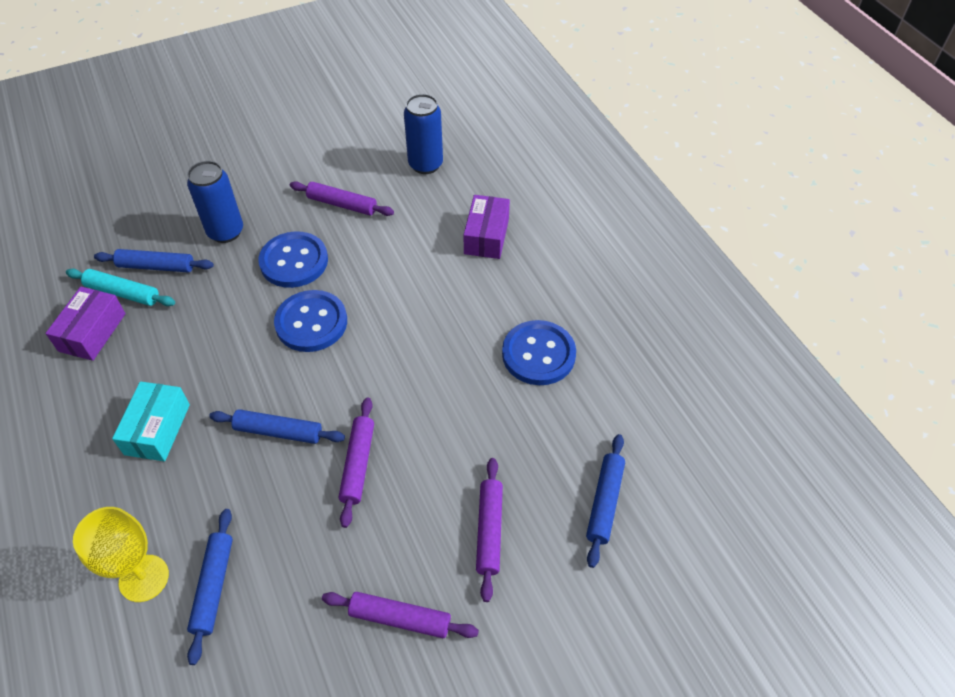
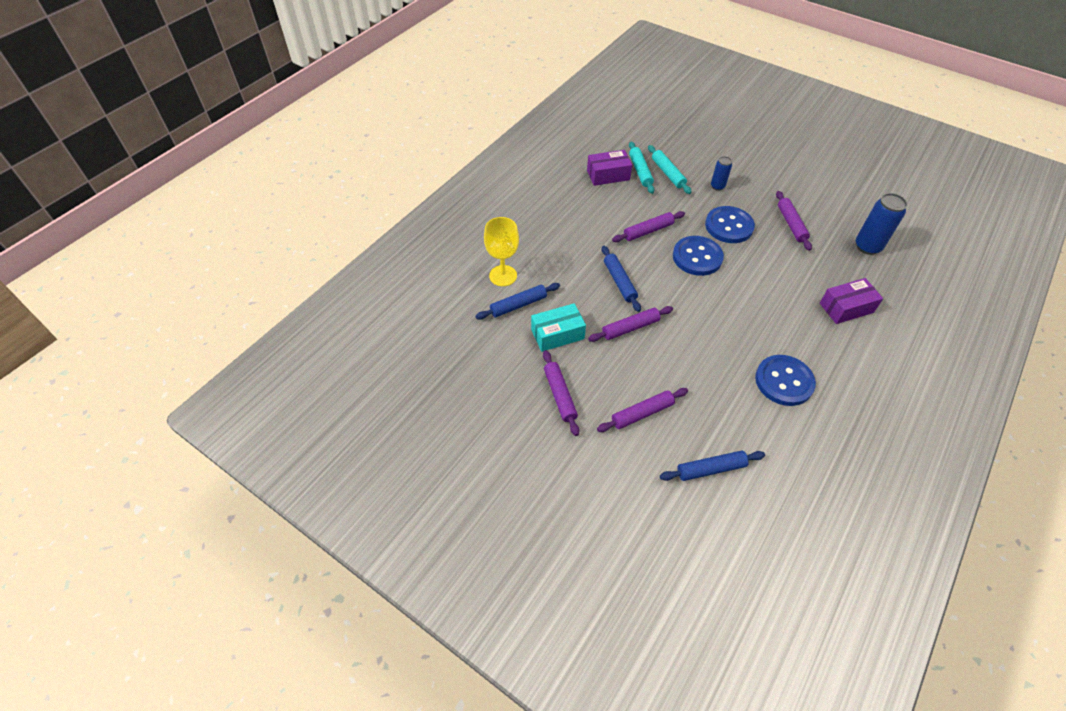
camera: 60 degrees right, 0 degrees up
blue rolling pin [94,249,214,273] -> turquoise rolling pin [648,145,691,194]
turquoise box [112,381,190,461] -> turquoise box moved to [531,303,586,352]
blue can [187,161,243,243] -> blue can [711,156,732,191], size x0.58
none -> purple rolling pin [612,211,685,242]

